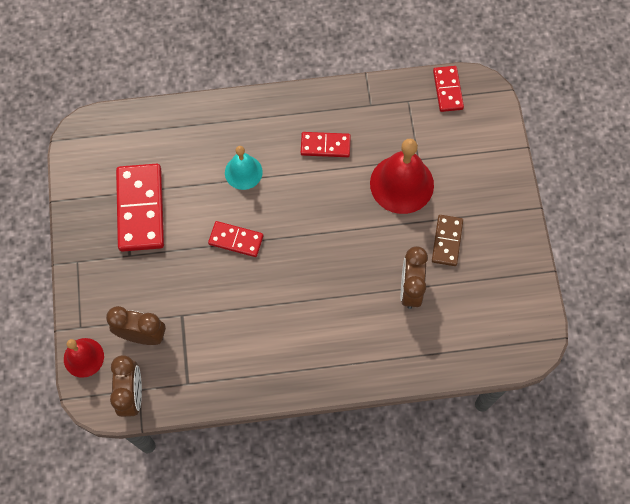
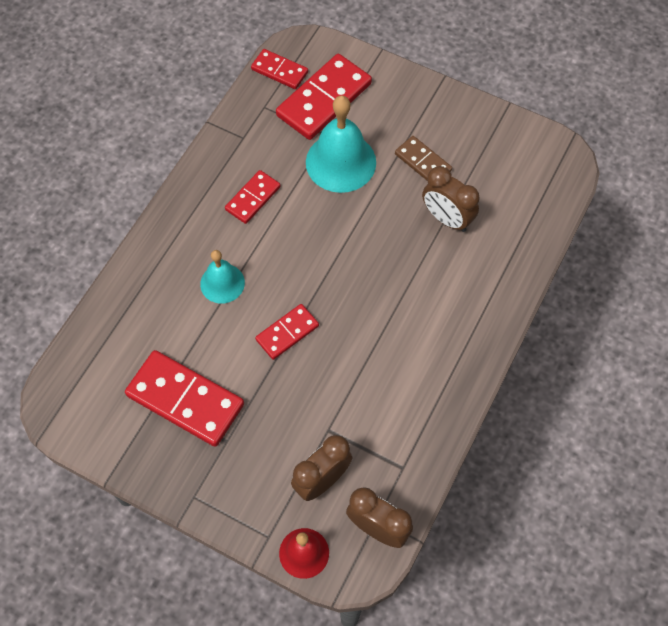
camera: 55 degrees left, 5 degrees down
red bell [370,139,434,214] -> turquoise bell [306,95,376,193]
none -> red domino [276,54,372,140]

